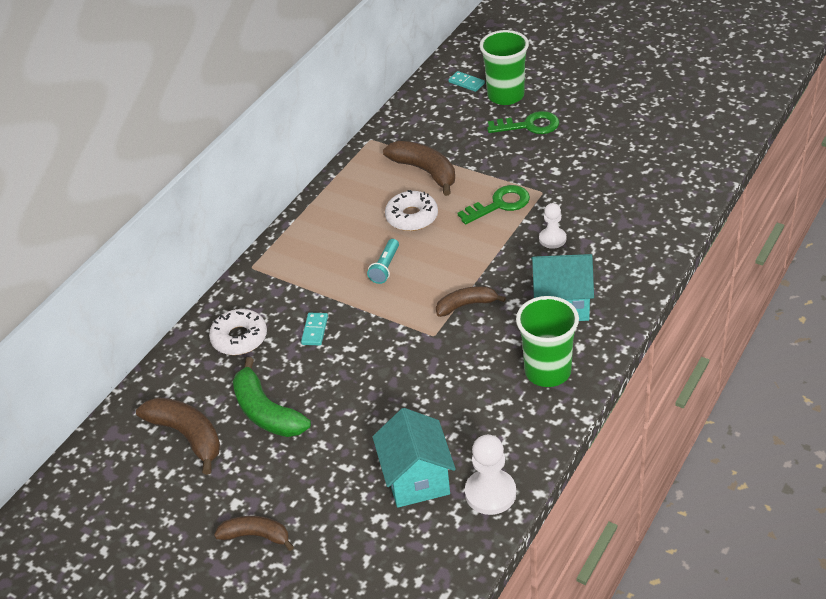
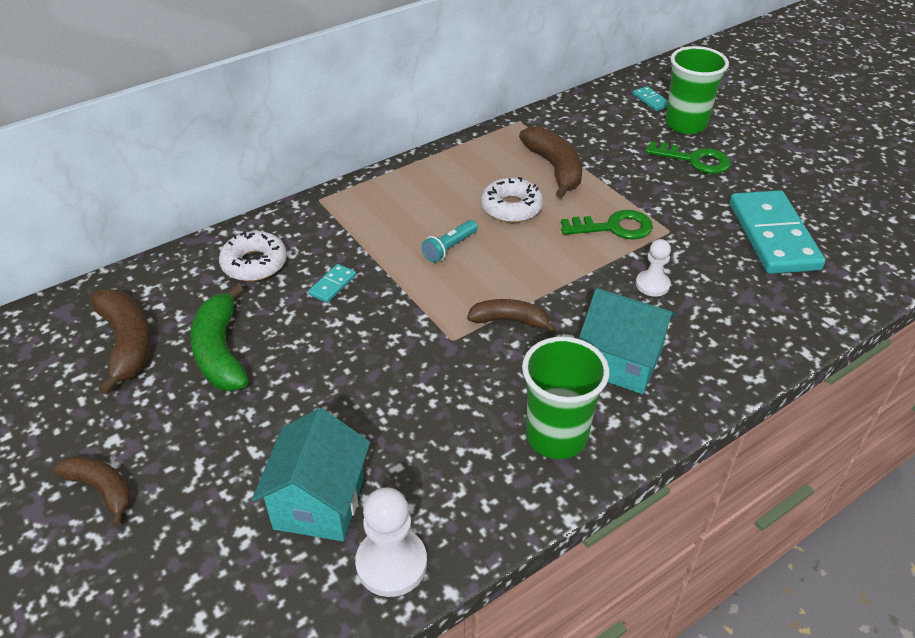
camera: 20 degrees right, 0 degrees up
none -> turquoise domino [729,190,825,274]

